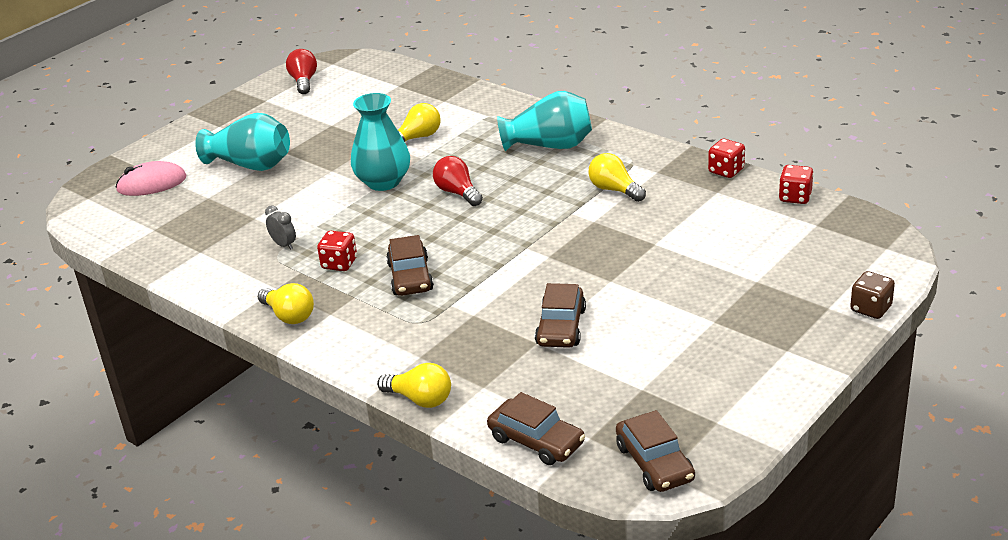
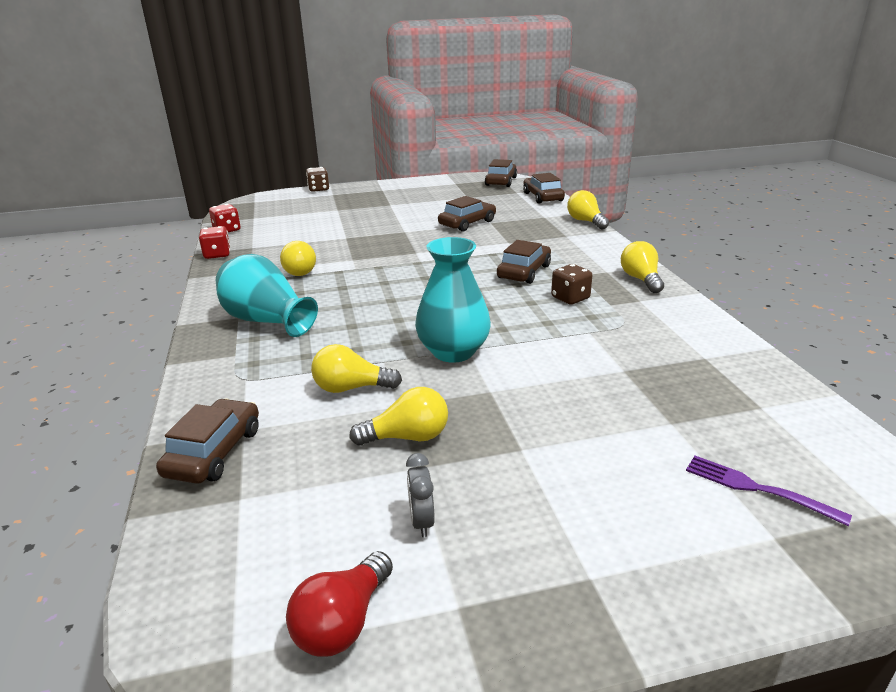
camera: 145 degrees left, 5 degrees down
pink mouse [116,161,186,196] -> purple fork [686,456,852,526]
turquoise vase [195,113,290,171] -> none
grey clock [265,205,296,249] -> grey clock moved to [406,453,435,537]
red dice [317,231,357,271] -> brown dice [551,264,592,304]
red light bulb [433,156,483,206] -> none
none -> brown car [156,399,259,484]
none -> yellow light bulb [349,387,448,446]

